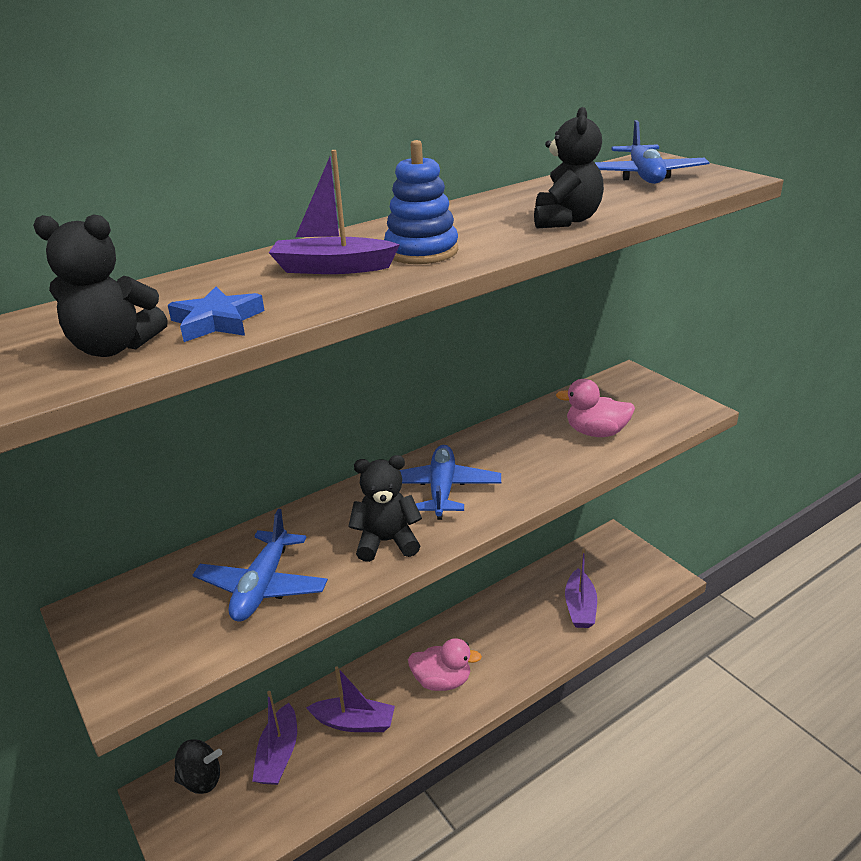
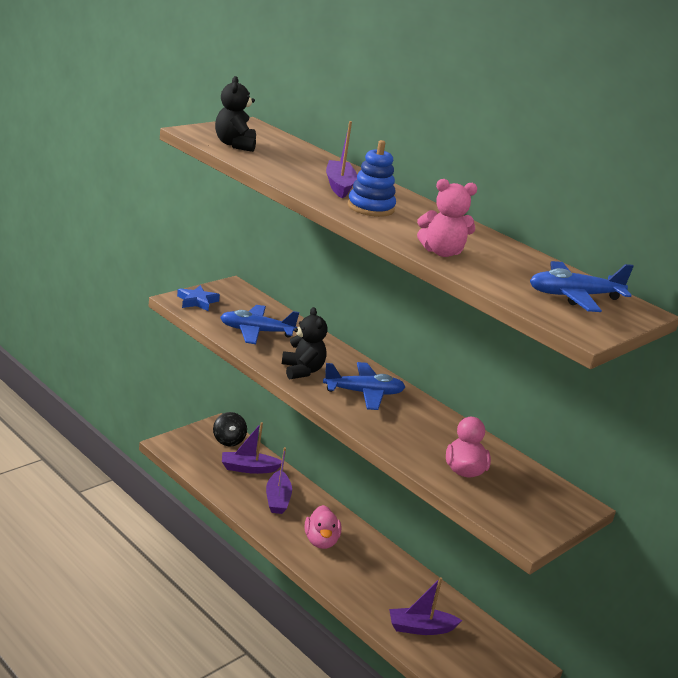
camera: 75 degrees right, 5 degrees down
blue star [168,287,265,342] -> blue star moved to [177,285,220,311]
black teddy bear [534,107,604,228] -> pink teddy bear [417,179,477,257]

